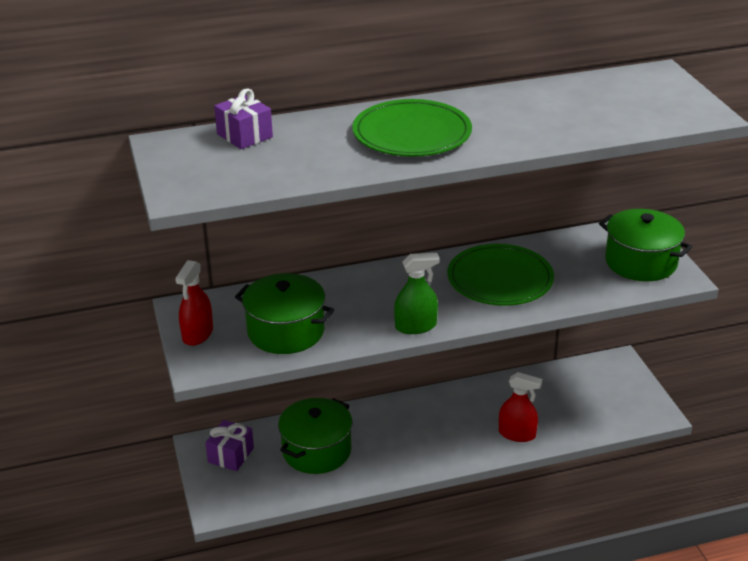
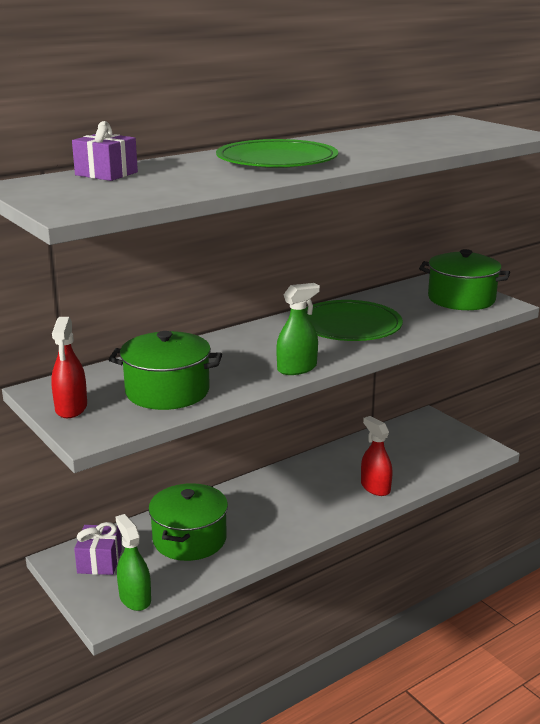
camera: 20 degrees left, 10 degrees down
red spray bottle [499,372,542,442] -> red spray bottle turned 120 degrees counterclockwise [361,416,393,496]
none -> green spray bottle [116,514,151,611]

